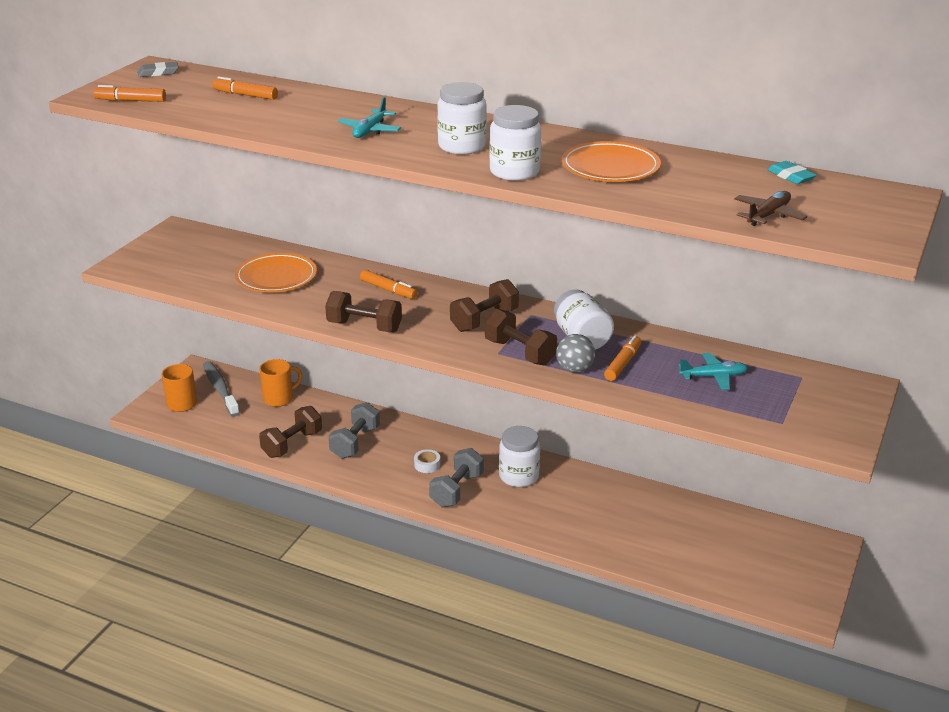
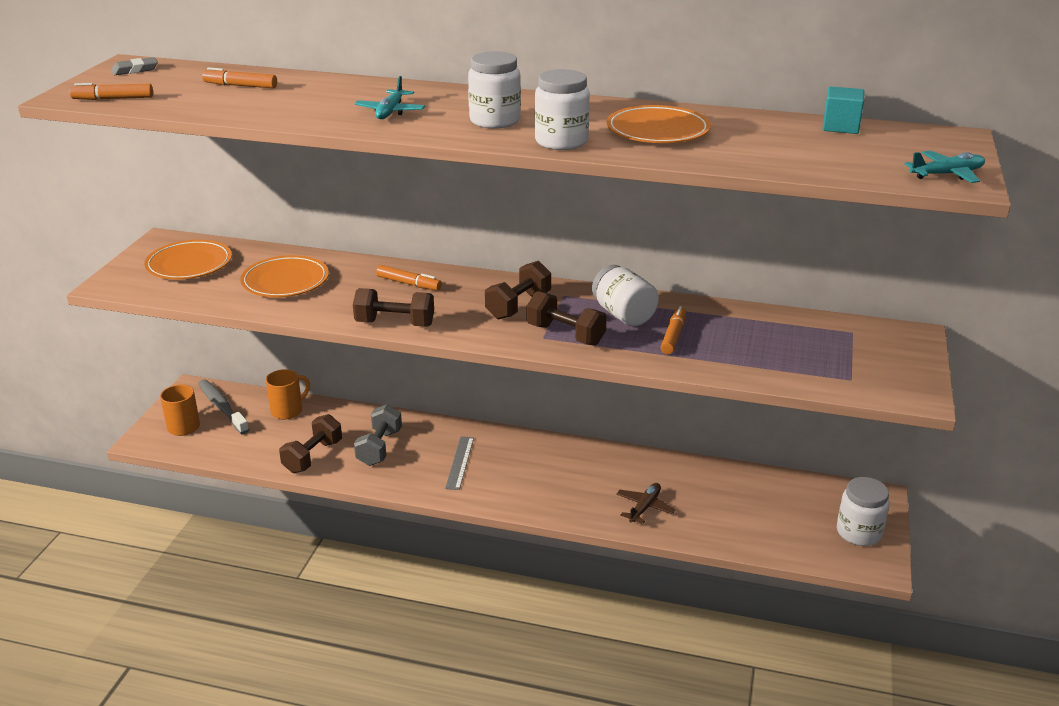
camera: 10 degrees left, 0 degrees up
white tape [414,449,440,473] -> grey ruler [445,436,474,490]
grey dumbbell [429,448,484,507] -> none
white jar [499,426,540,487] -> white jar moved to [837,477,890,546]
grey ball [556,334,595,373] -> none
turquoise plane [678,353,748,390] -> turquoise plane moved to [904,150,985,183]
brown plane [734,191,807,226] -> brown plane moved to [616,483,676,524]
turquoise eraser [767,161,817,184] -> turquoise cube [822,86,865,134]
none -> orange plate [144,240,232,280]

